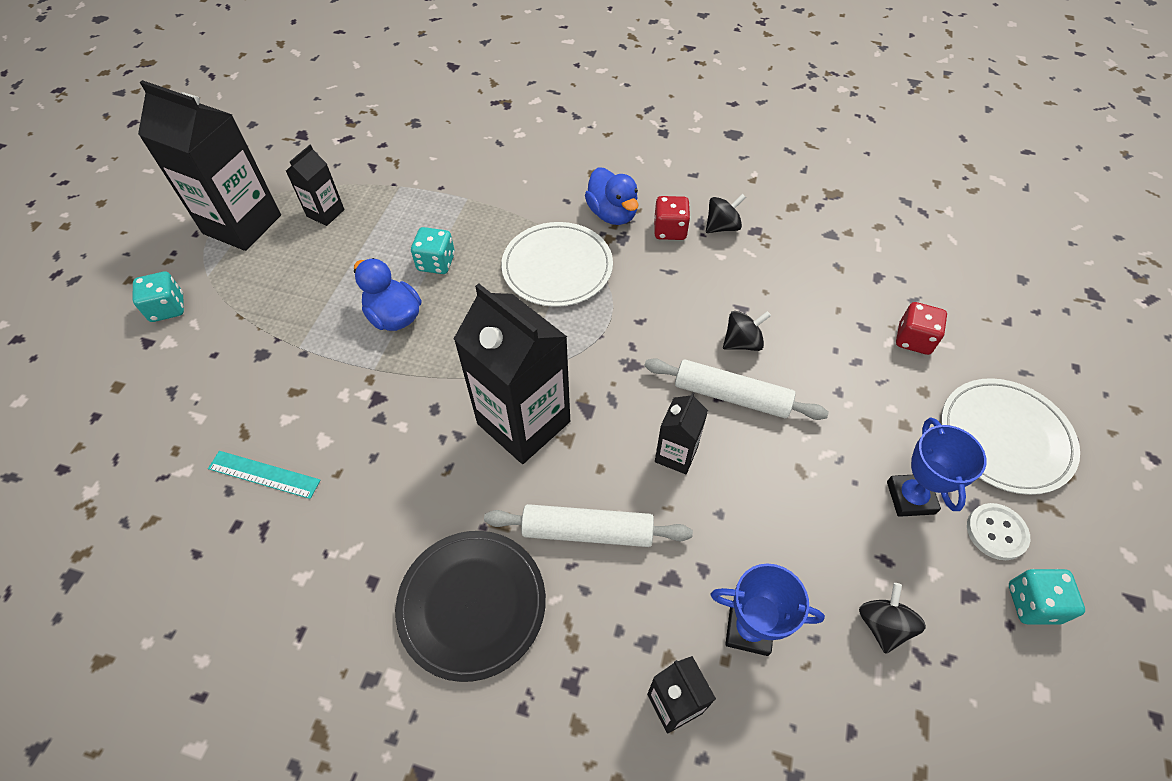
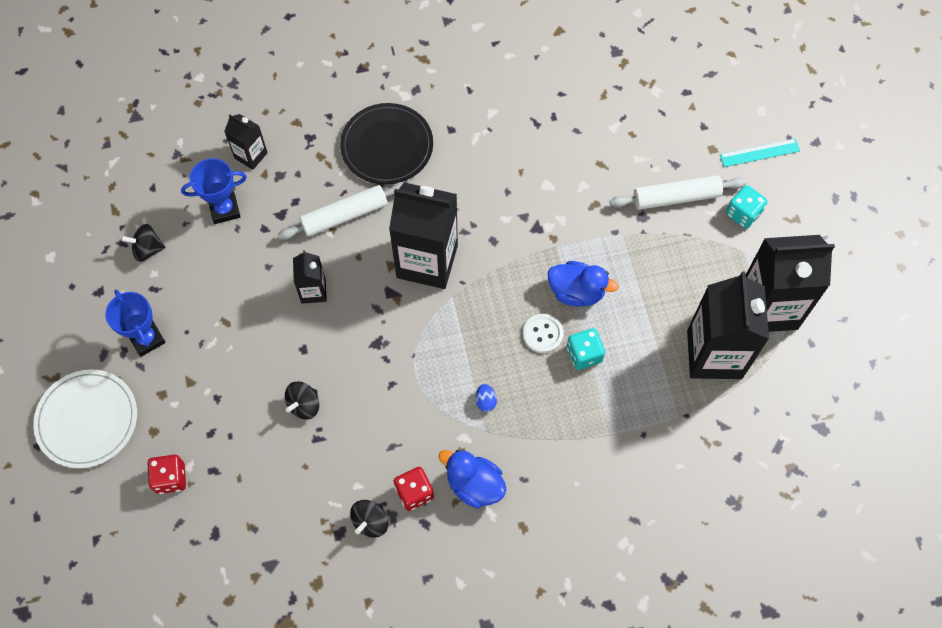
camera: 150 degrees right, 10 degrees up
turquoise ruler [208,451,321,499] -> turquoise ruler moved to [720,138,800,167]
black carton [286,145,345,226] -> black carton [687,272,769,379], size x2.03
white plate [501,222,613,307] -> blue egg [476,384,497,412]
white rolling pin [644,358,829,420] -> white rolling pin moved to [610,175,746,210]
black spinning top [859,583,926,654] -> black spinning top turned 105 degrees clockwise [121,224,166,262]
white button [967,503,1030,560] -> white button moved to [523,314,563,353]
turquoise dice [1009,569,1085,625] -> none

